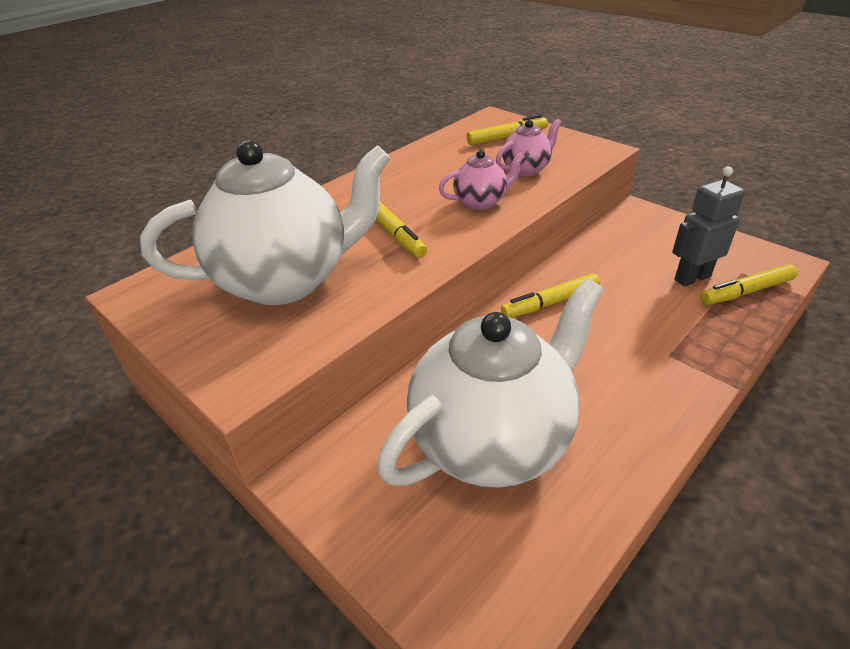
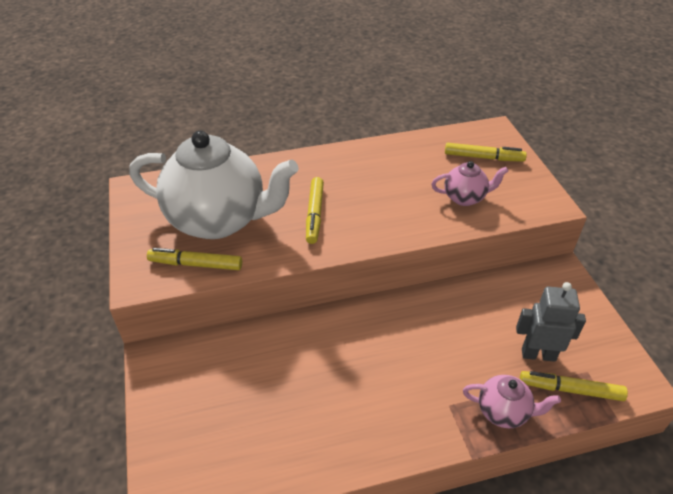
camera: 30 degrees right, 5 degrees up
white teapot [377,278,604,488] -> none
pink teapot [439,150,525,210] -> pink teapot moved to [463,375,561,428]
yellow marker [501,273,600,318] -> yellow marker moved to [147,248,242,270]

